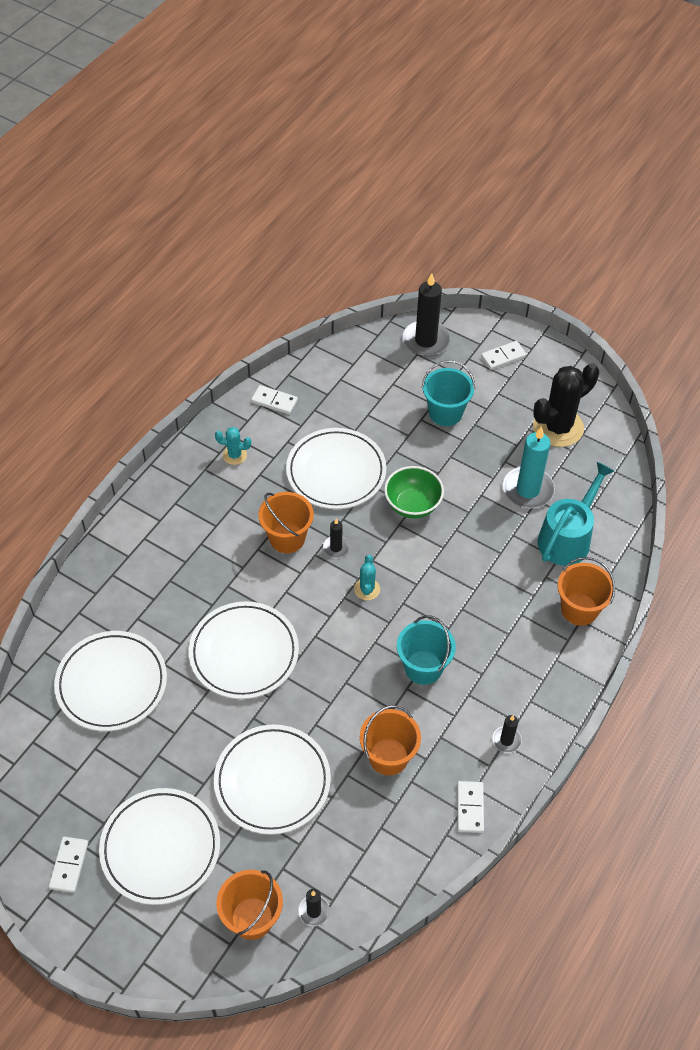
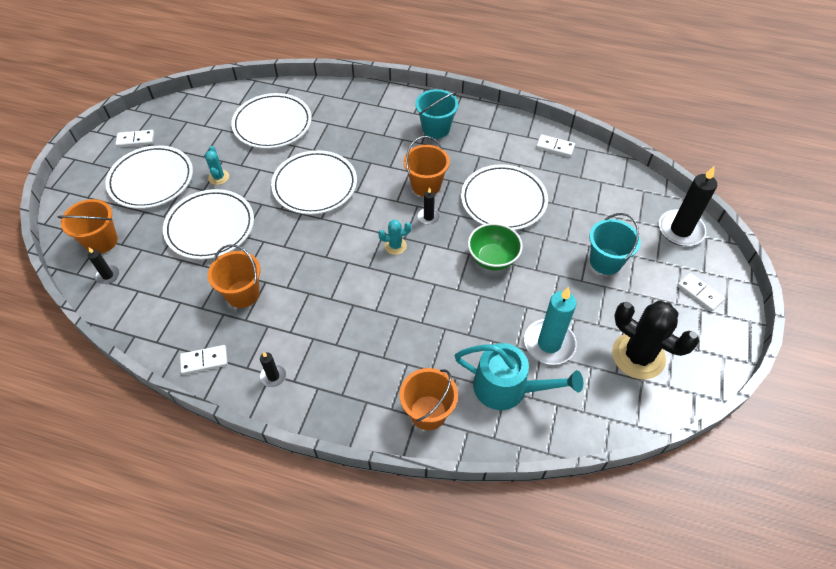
camera: 75 degrees right, 0 degrees up
turquoise cactus [215,427,251,465] -> turquoise cactus moved to [205,146,229,185]
white domino [251,385,298,414] -> white domino turned 75 degrees counterclockwise [536,134,575,157]
turquoise bucket [397,615,456,685] -> turquoise bucket moved to [415,89,458,139]

